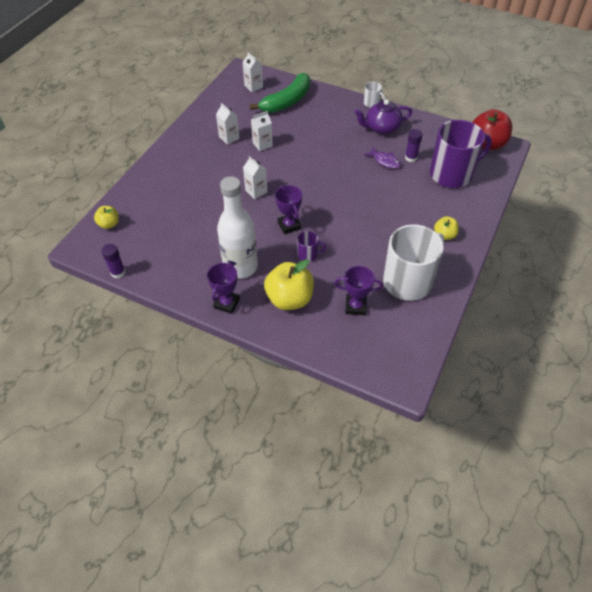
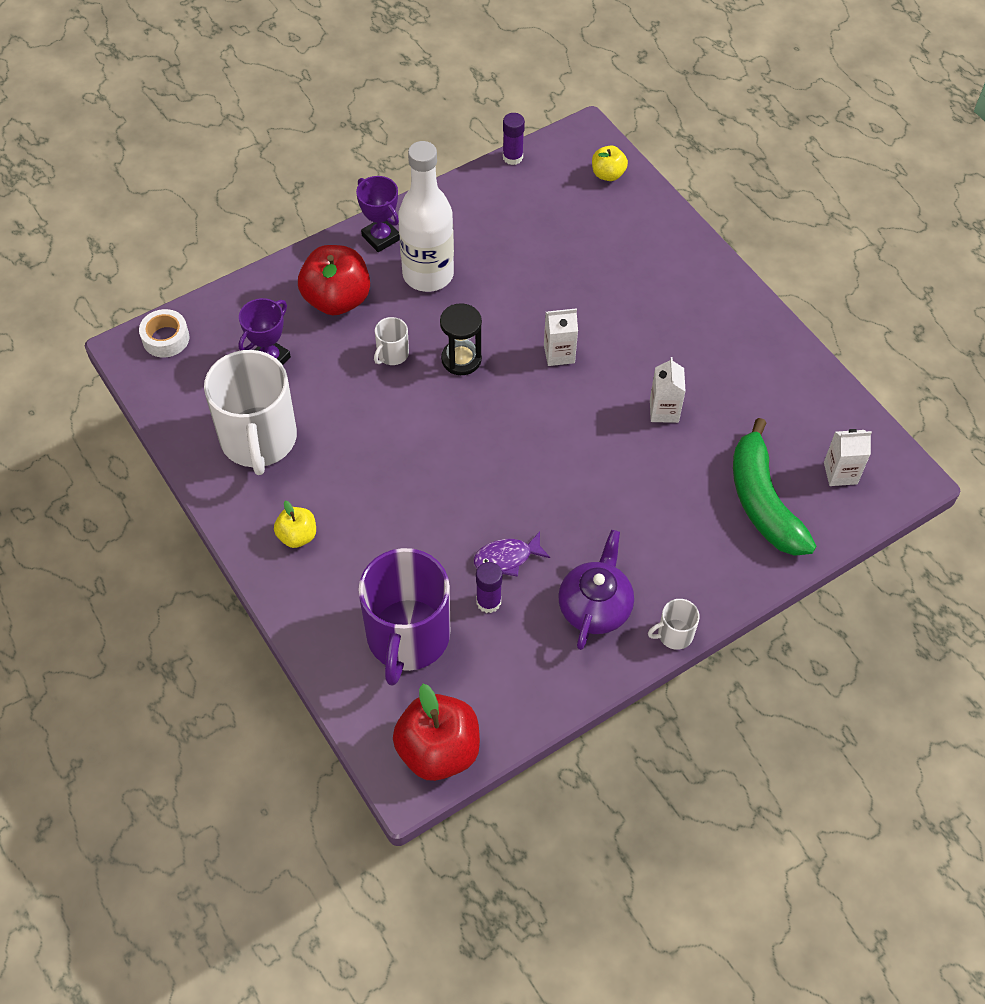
camera: 120 degrees right, 5 degrees up
white carton [216,103,240,145] -> none
yellow apple [264,259,314,310] -> red apple [298,245,370,315]
purple trophy [275,185,302,234] -> black hourglass [440,303,482,375]
purple mug [297,231,326,262] -> white mug [374,317,409,365]
none -> white tape [139,309,189,357]

